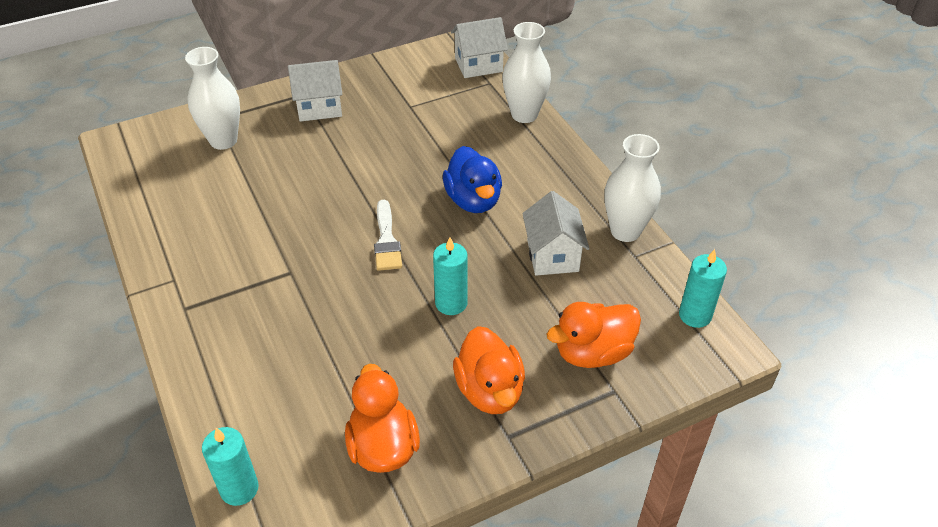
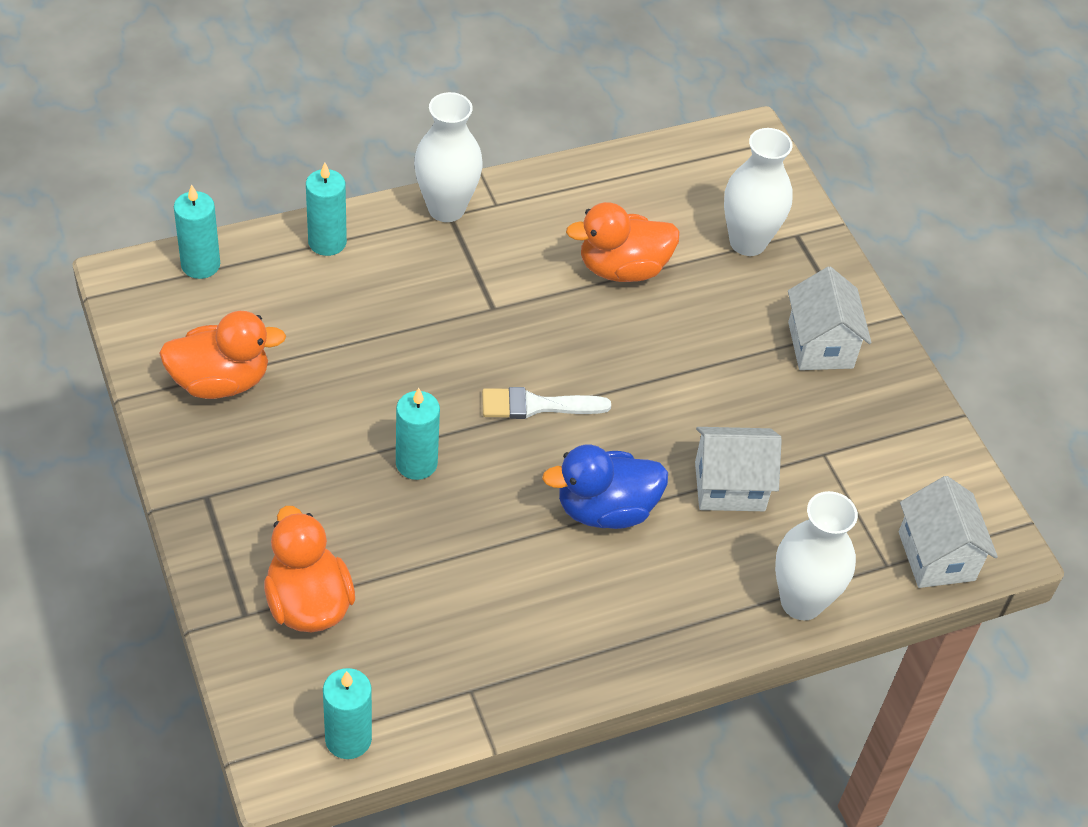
camera: 90 degrees right, 5 degrees up
orange duck [453,326,525,414] -> orange duck moved to [566,202,680,282]
white house [522,191,590,276] -> white house moved to [695,427,782,511]
white vase [604,134,661,242] -> white vase moved to [414,92,483,222]
none -> turquoise candle [306,163,347,256]

